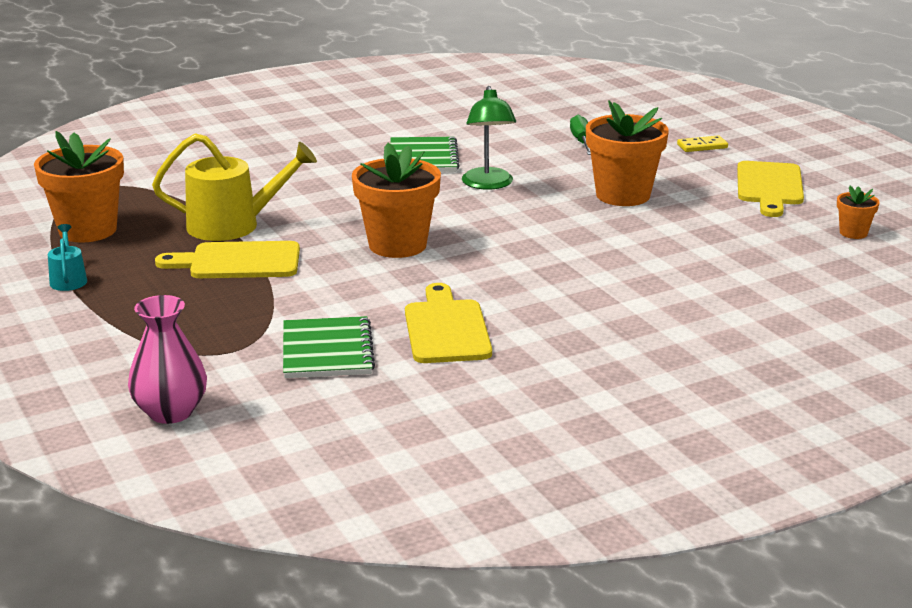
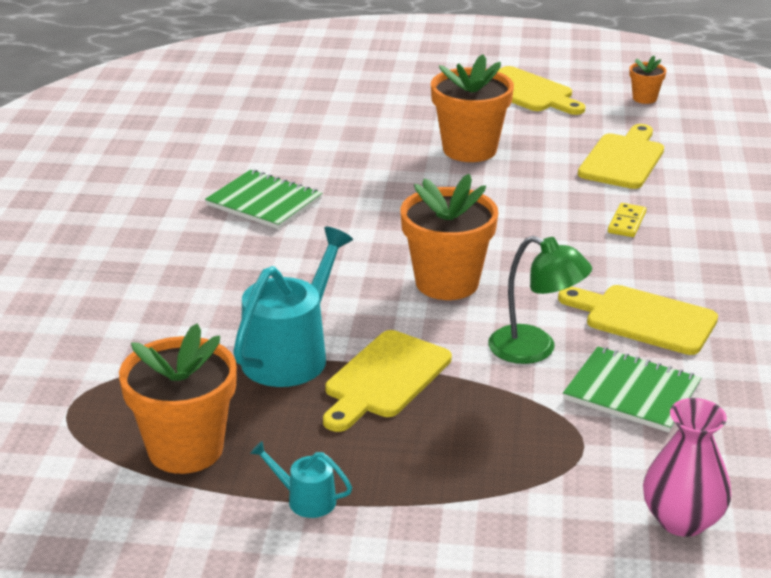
camera: 55 degrees left, 5 degrees up
yellow watering can [152,133,317,241] -> turquoise watering can [233,227,353,387]
green lamp [462,86,516,190] -> green lamp moved to [488,236,592,364]
green screwdriver [570,115,591,155] -> none
yellow domino [677,135,728,152] -> yellow domino moved to [608,203,646,237]
none -> yellow cutting board [578,124,664,189]

